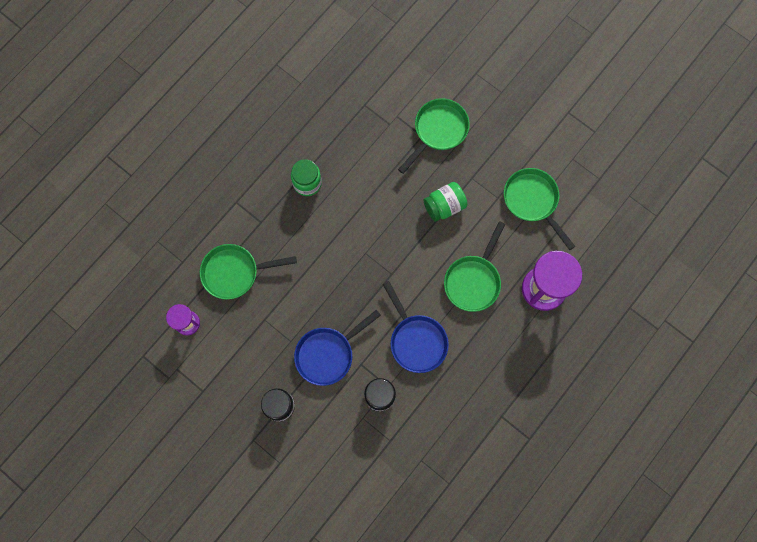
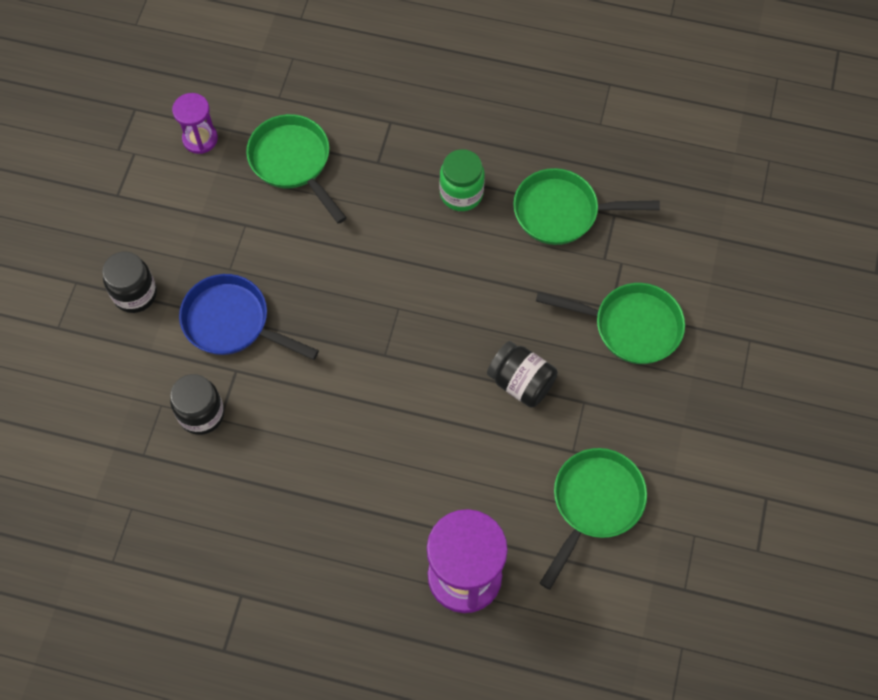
camera: 65 degrees right, 10 degrees down
blue pan [383,281,449,373] -> none
green jar [423,182,468,222] -> black jar [487,341,558,408]
green pan [444,221,506,312] -> green pan moved to [513,168,660,245]

